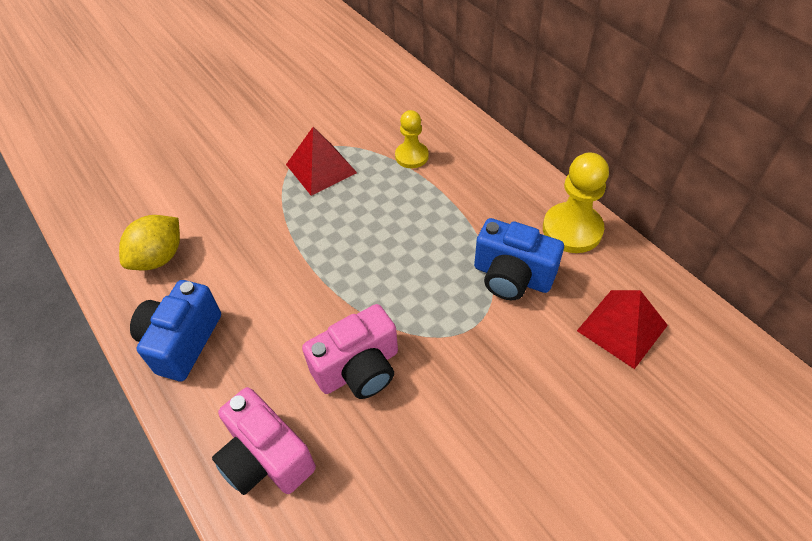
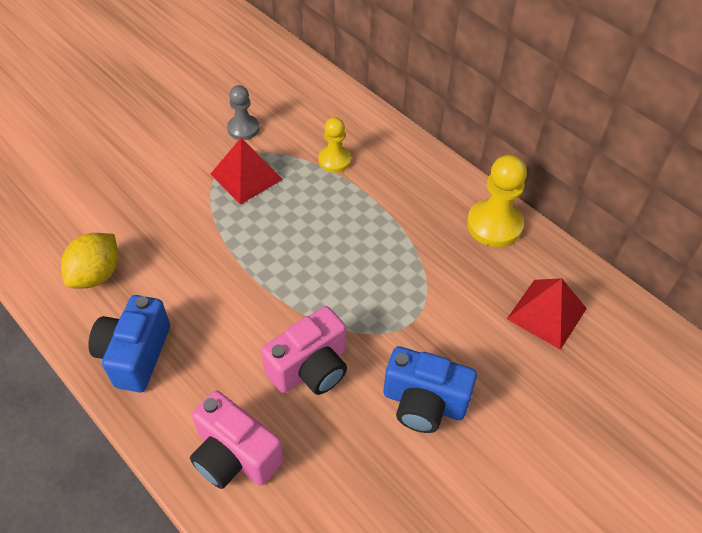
camera: 10 degrees left, 0 degrees up
blue camera [474,218,564,300] -> blue camera moved to [384,346,477,433]
none -> grey pawn [227,85,259,140]

